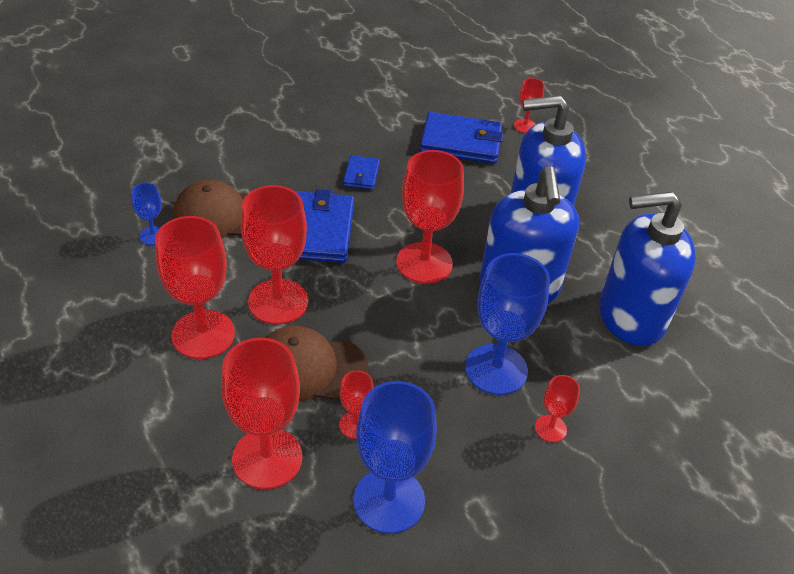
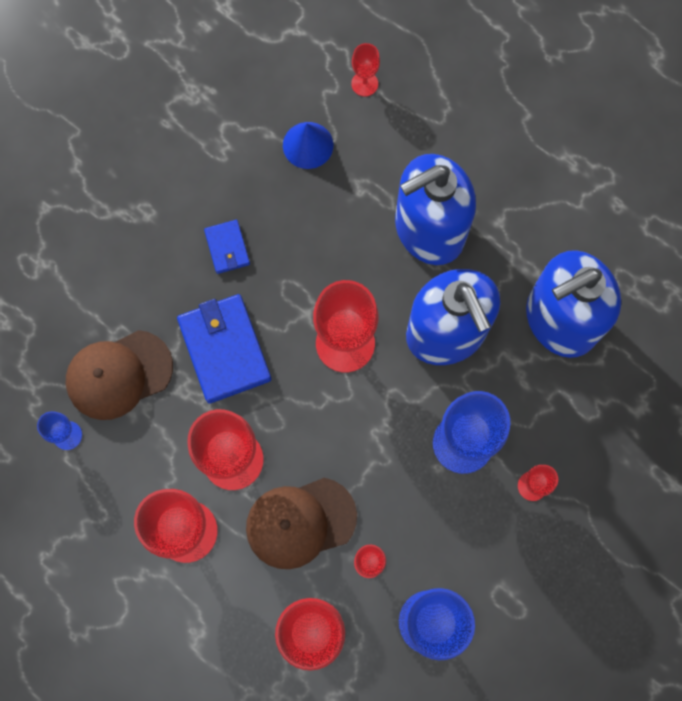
camera: 20 degrees left, 30 degrees up
blue wallet [420,112,503,164] -> blue cone [283,122,333,169]

